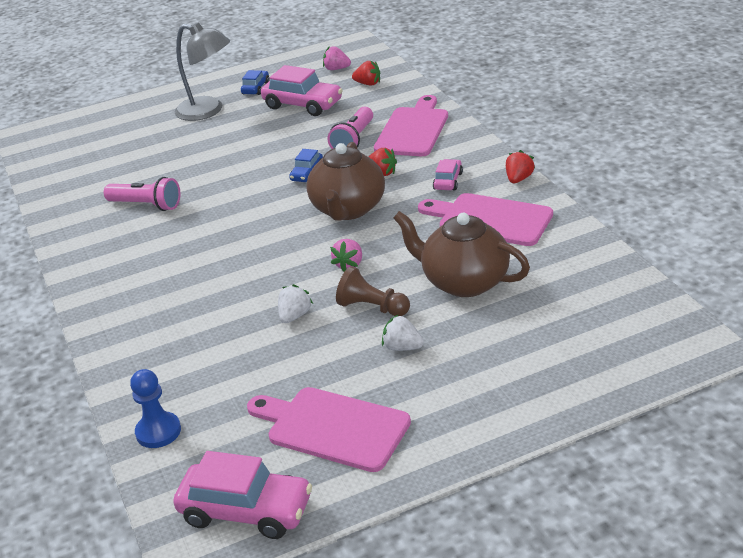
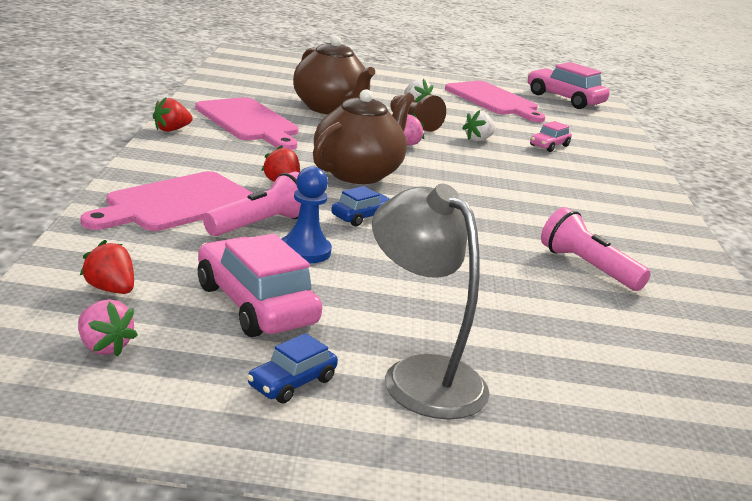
camera: 160 degrees left, 10 degrees down
blue pawn [130,369,181,448] -> blue pawn moved to [282,166,332,263]
pink car [433,159,463,191] -> pink car moved to [530,121,572,152]

